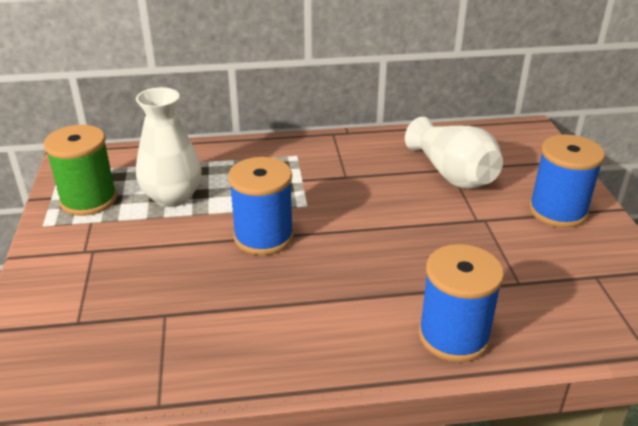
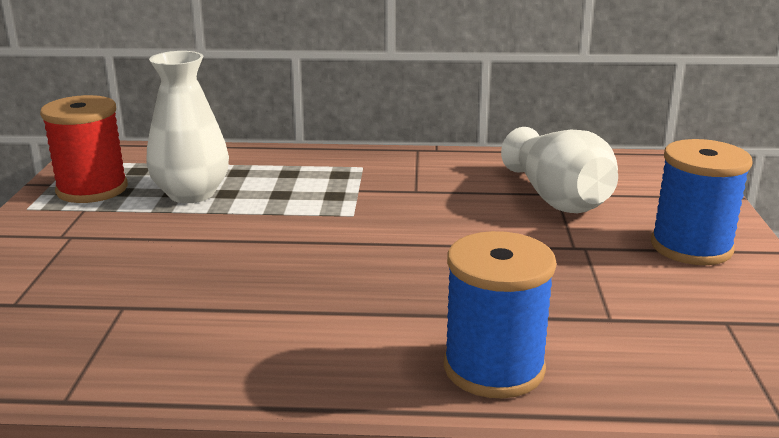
camera: 10 degrees right, 10 degrees down
green spool [44,125,117,216] -> red spool [40,95,128,203]
blue spool [228,157,294,255] -> none

